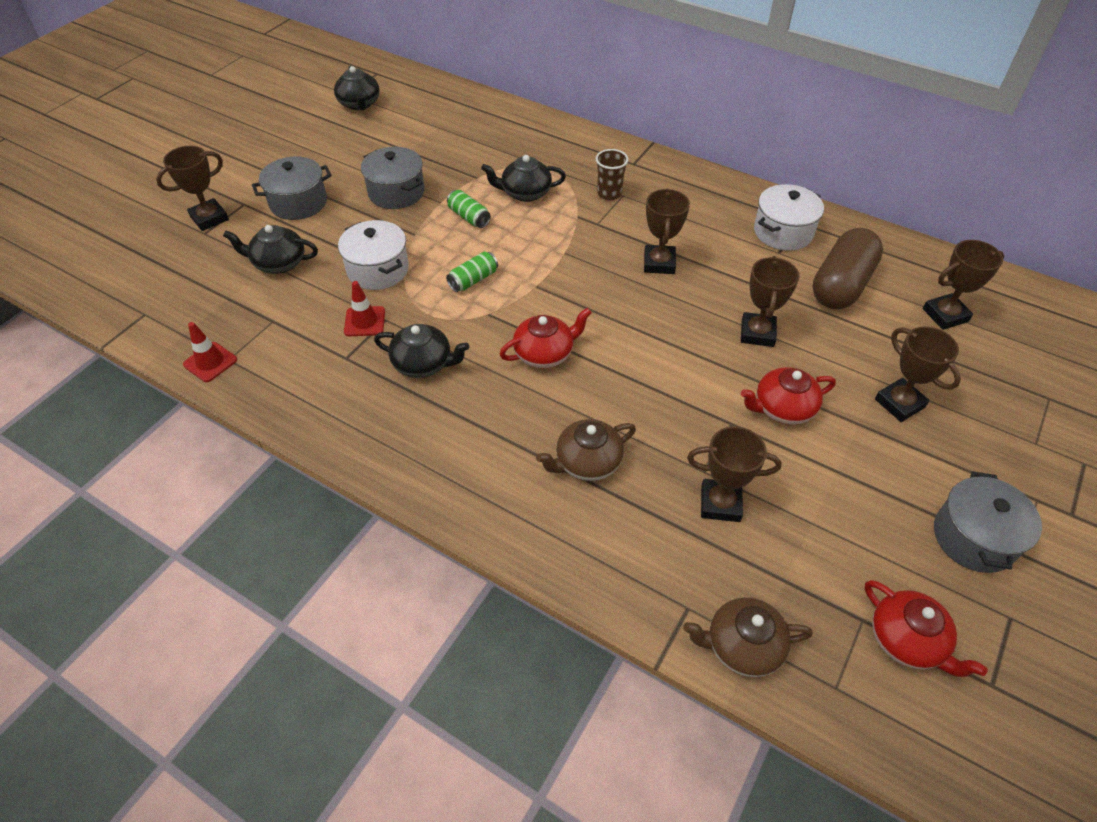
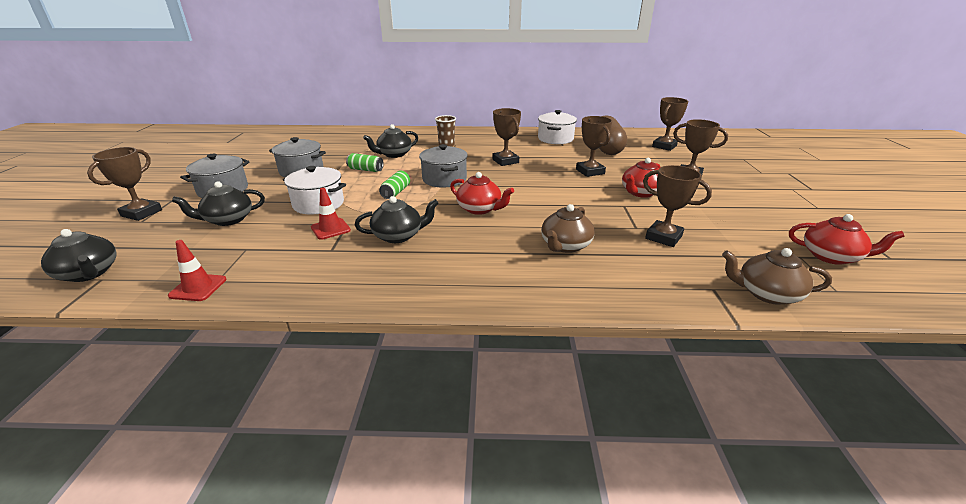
camera: 30 degrees left, 20 degrees down
black teapot [334,66,380,111] -> black teapot moved to [41,229,117,282]
red teapot [499,308,592,368] -> red teapot turned 90 degrees clockwise [450,172,514,215]
brown teapot [683,597,813,677] -> brown teapot turned 45 degrees clockwise [722,248,832,305]
brown trophy [687,426,782,522] -> brown trophy turned 60 degrees clockwise [643,165,712,247]
grey pot [934,471,1042,573] -> grey pot moved to [419,144,468,187]

